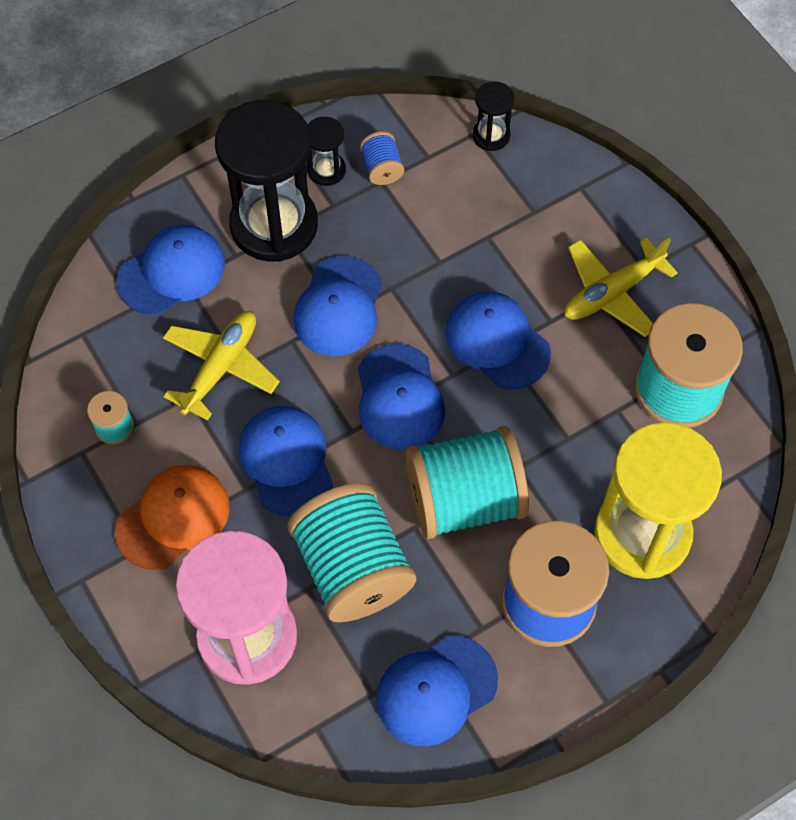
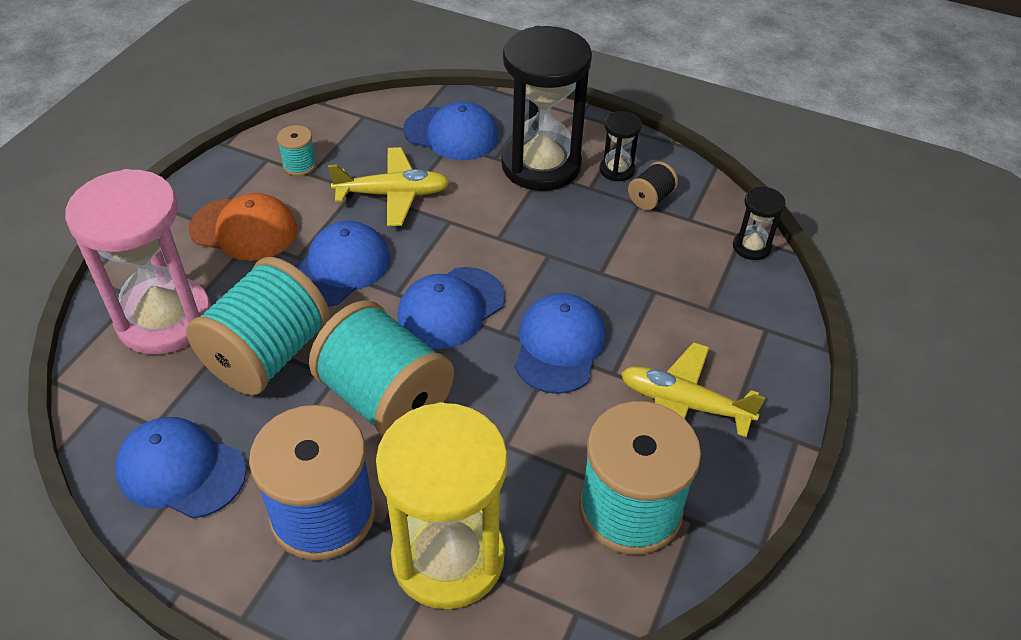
camera: 55 degrees right, 15 degrees down
blue cap [293,256,382,356] -> none
blue spool [360,131,404,185] -> black spool [628,161,678,210]

